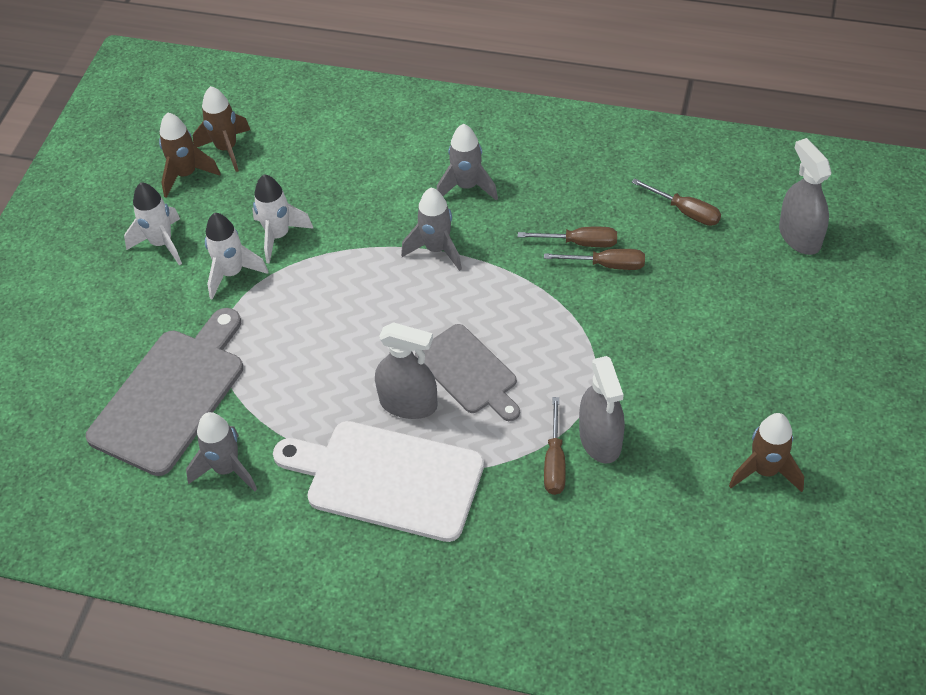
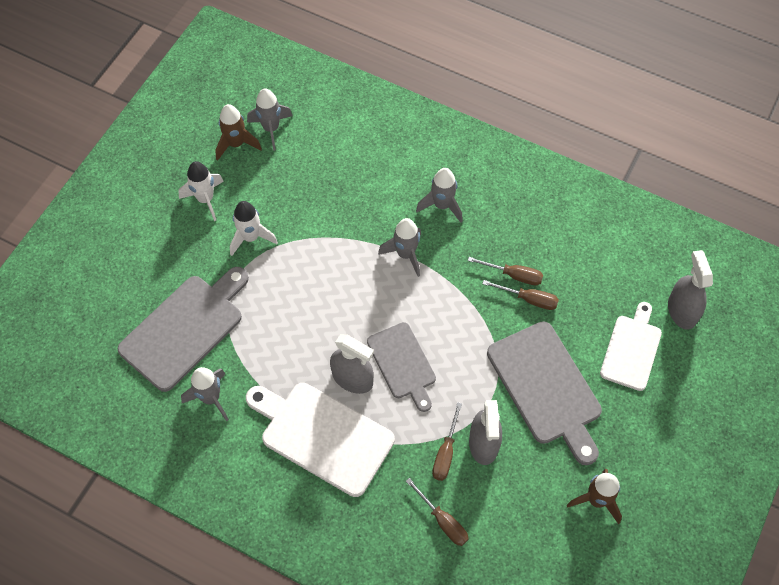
camera: 10 degrees right, 10 degrees up
brown rocket [193,86,250,172] -> grey rocket [247,88,292,151]
white rocket [252,174,314,264] -> none
brown screwdriver [632,178,721,226] -> brown screwdriver moved to [406,478,468,546]
none -> grey cutting board [487,321,602,465]
none -> white cutting board [600,302,662,391]

